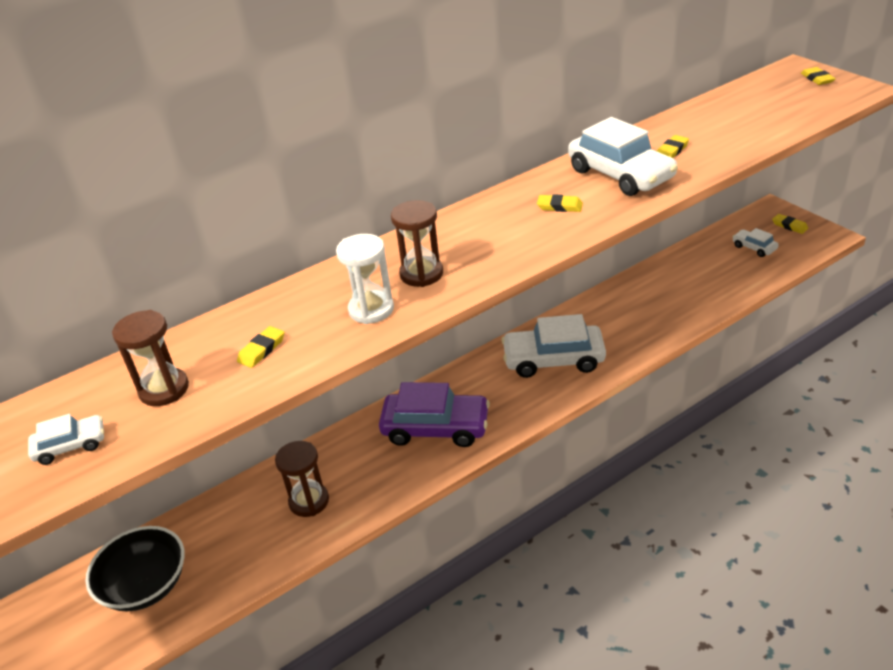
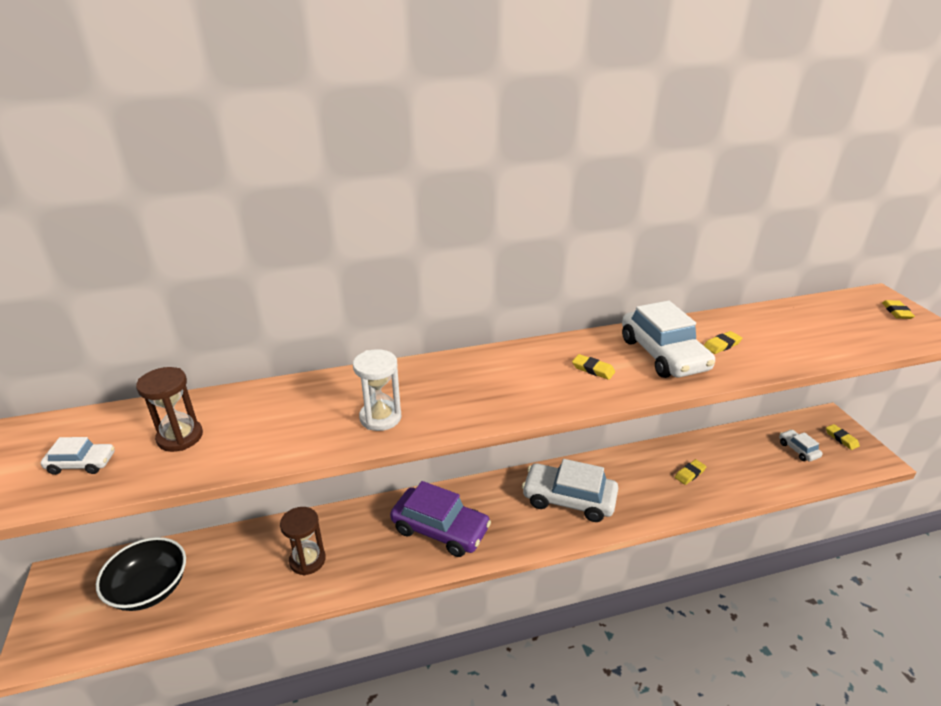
camera: 15 degrees right, 5 degrees down
yellow eraser [237,326,284,368] -> yellow eraser moved to [675,459,707,485]
brown hourglass [391,200,443,287] -> none

